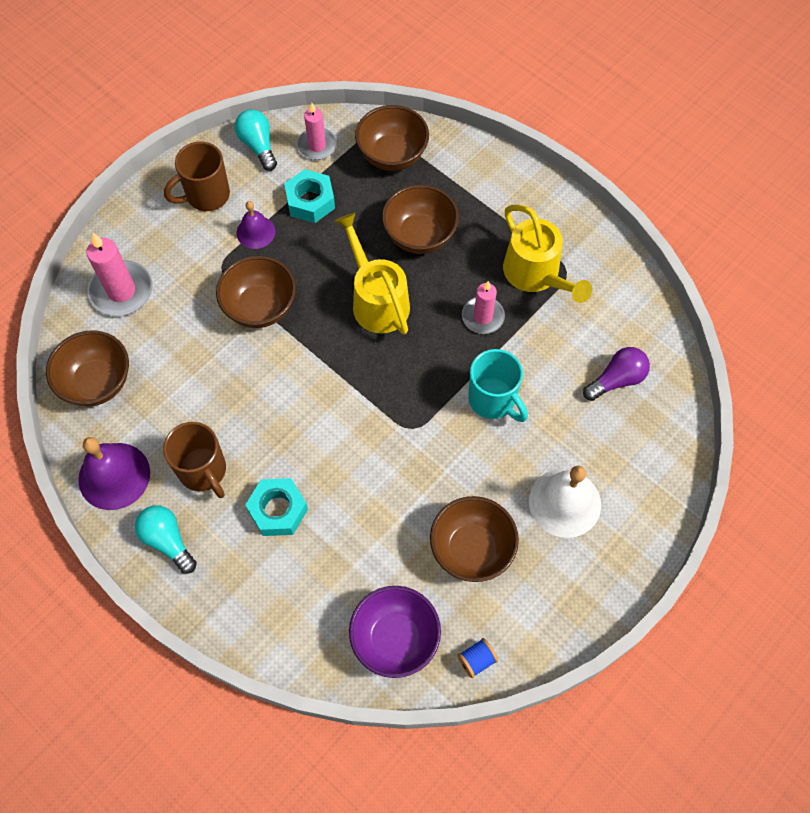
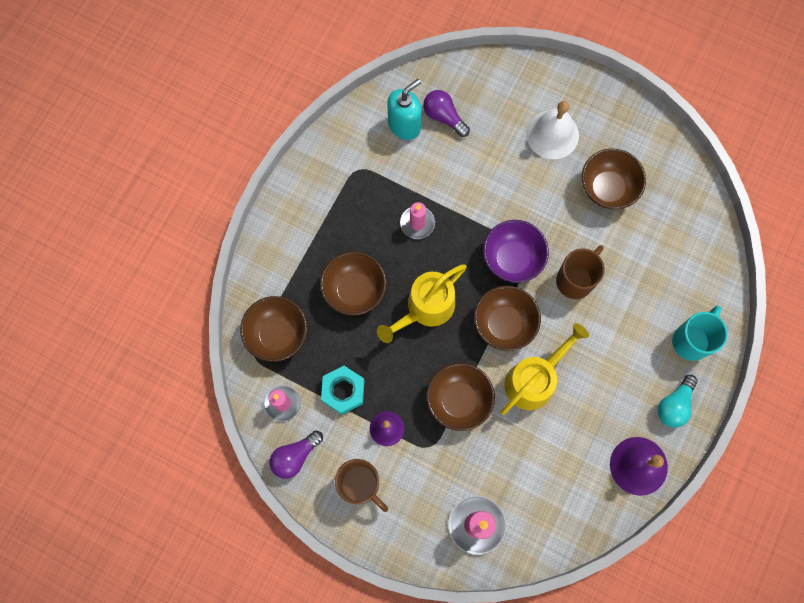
camera: 105 degrees left, 10 degrees up
brown bowl [46,330,129,407] -> brown bowl moved to [474,286,541,351]
brown mug [163,422,226,498] -> brown mug moved to [556,245,605,299]
turquoise light bulb [235,109,277,171] -> purple light bulb [270,430,323,479]
turquoise nut [245,478,308,536] -> none
purple bowl [349,586,441,678] -> purple bowl moved to [483,220,549,283]
blue spool [457,638,498,678] -> none
turquoise mug [468,349,528,422] -> turquoise mug moved to [672,306,728,361]
yellow watering can [503,204,592,303] -> yellow watering can moved to [500,323,589,415]
none -> turquoise soap dispenser [387,79,422,140]

